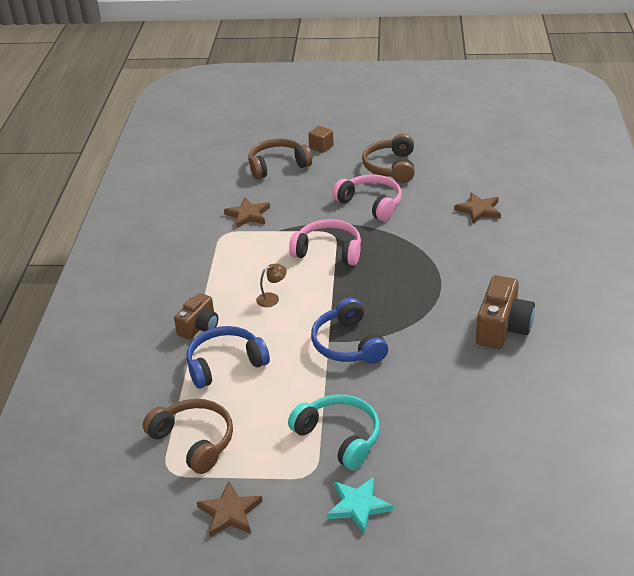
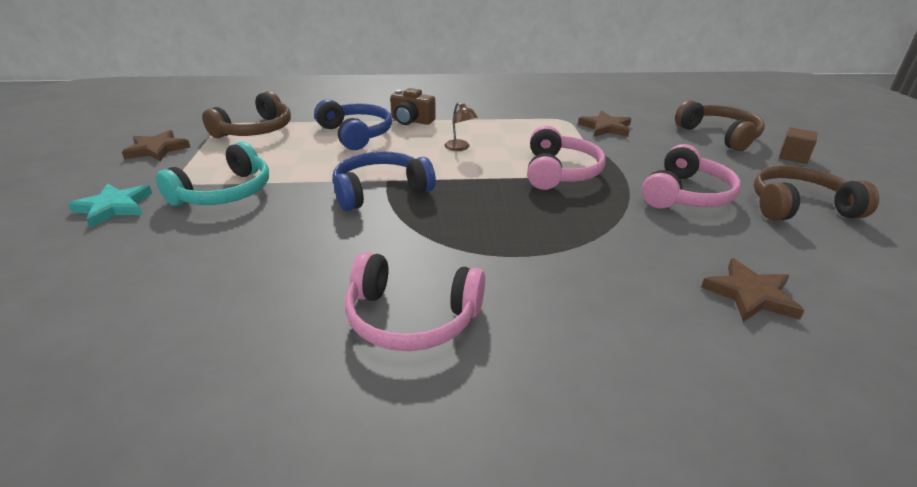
camera: 80 degrees right, 5 degrees down
brown camera [476,275,535,349] -> pink headphones [345,252,485,351]

